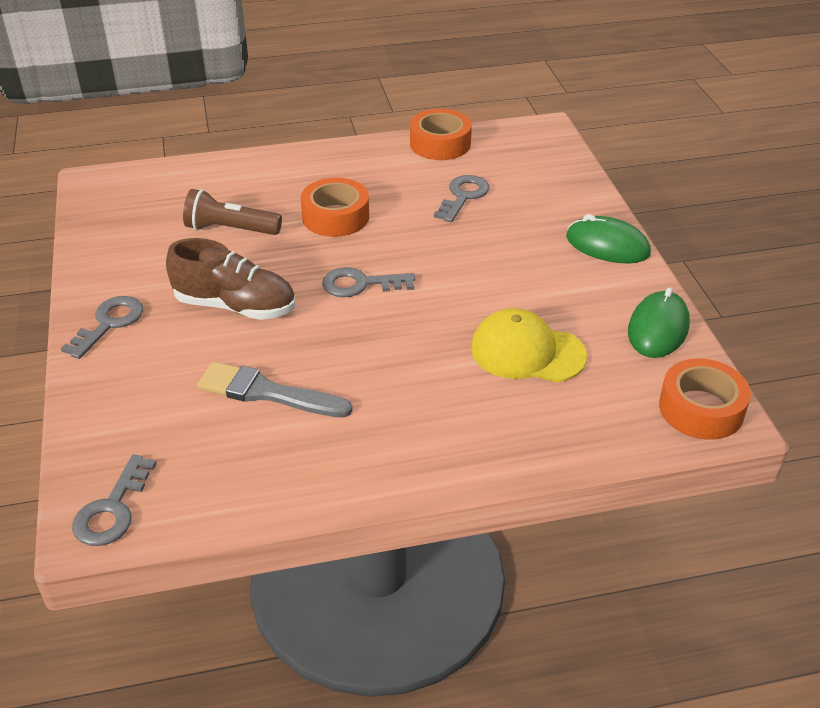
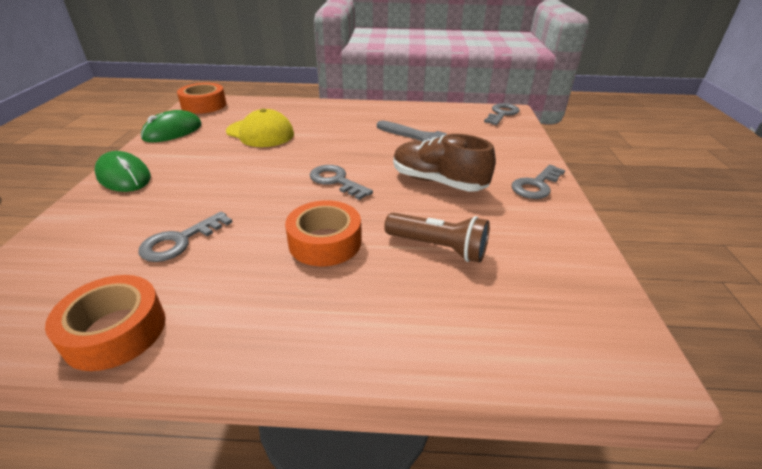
camera: 165 degrees left, 5 degrees down
grey key [322,267,415,297] -> grey key turned 150 degrees counterclockwise [310,165,373,200]

